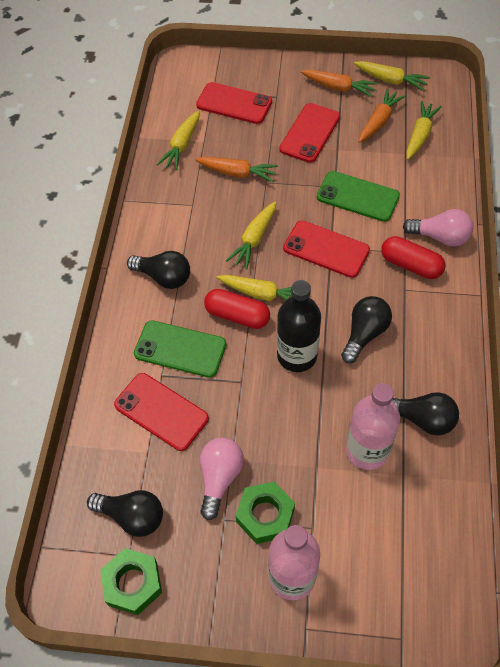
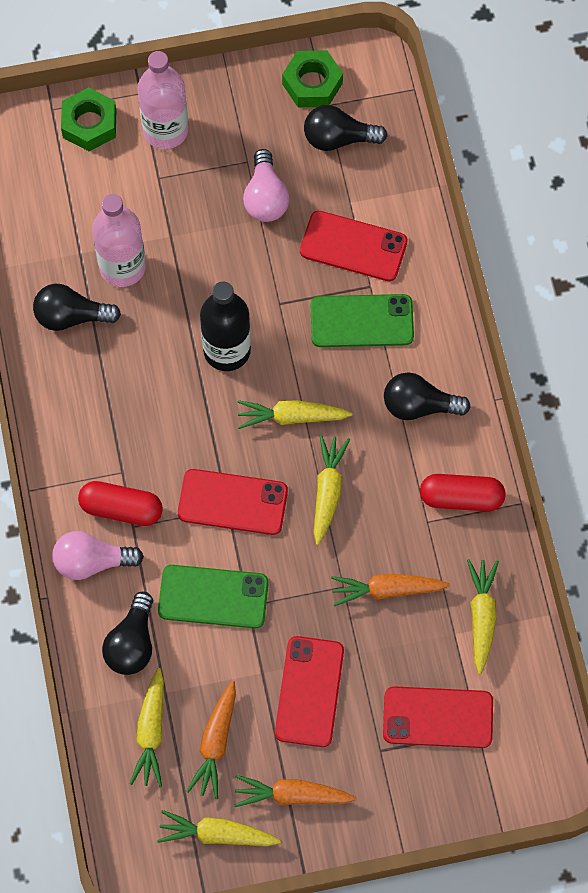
camera: 160 degrees right, 10 degrees up
red capsule [204,289,270,329] -> red capsule moved to [420,474,506,511]
green nut [236,482,295,544] -> green nut moved to [61,88,116,151]
black light bulb [341,296,392,363] -> black light bulb moved to [102,591,153,675]

